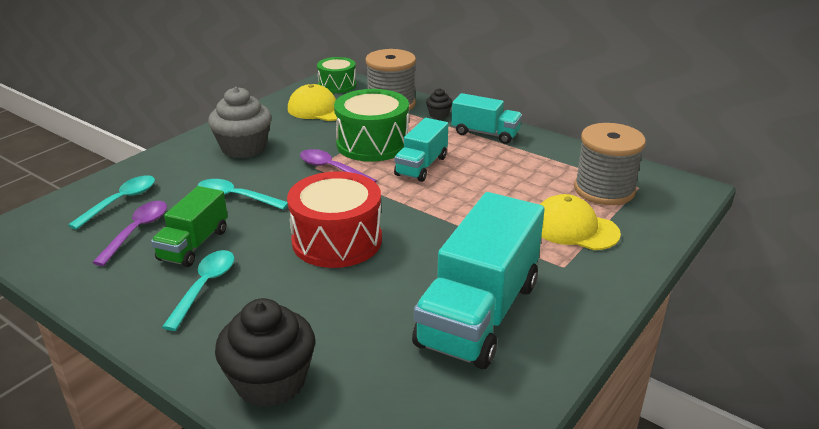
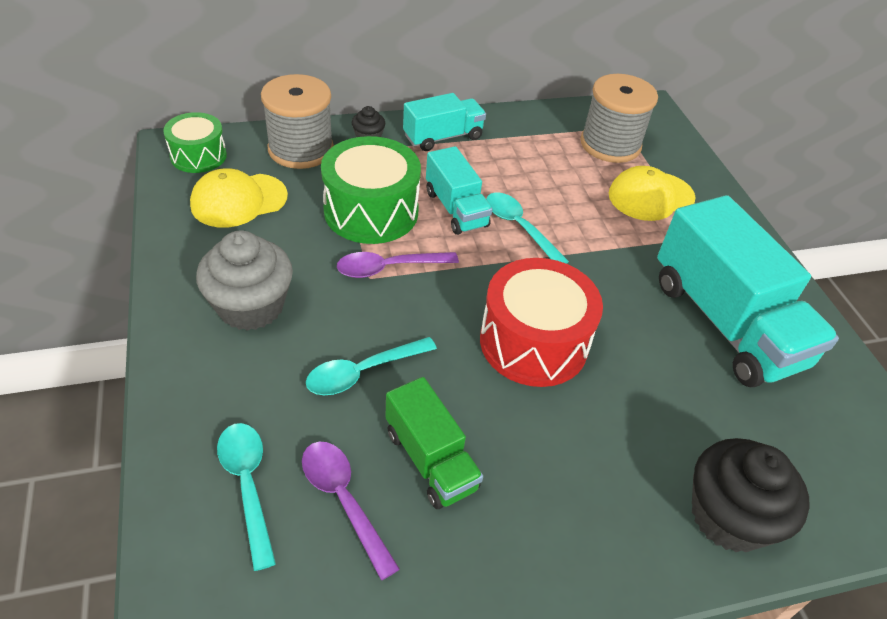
camera: 55 degrees left, 15 degrees up
turquoise spoon [162,250,235,331] -> turquoise spoon moved to [486,192,569,264]

